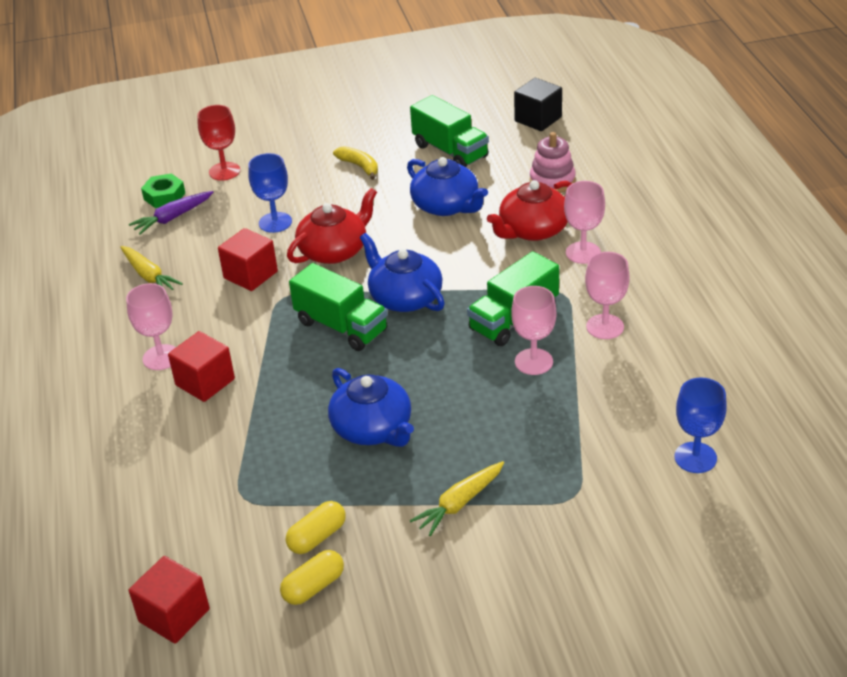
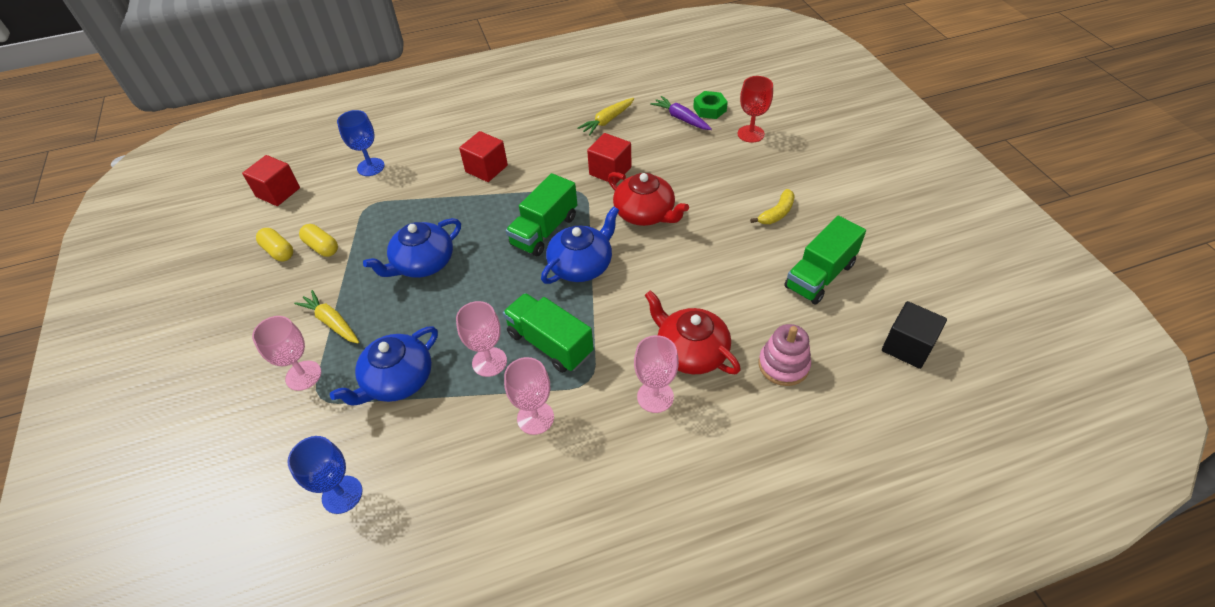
camera: 85 degrees right, 10 degrees up
pink goblet [126,283,176,370] -> pink goblet moved to [252,316,321,391]
blue goblet [248,153,292,233] -> blue goblet moved to [337,110,385,176]
blue teapot [407,157,488,216] -> blue teapot moved to [330,326,438,406]

